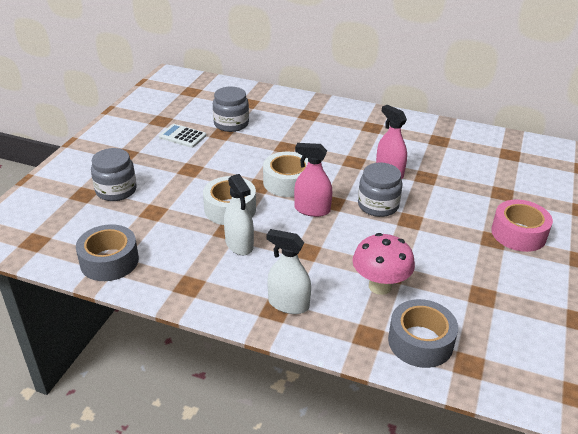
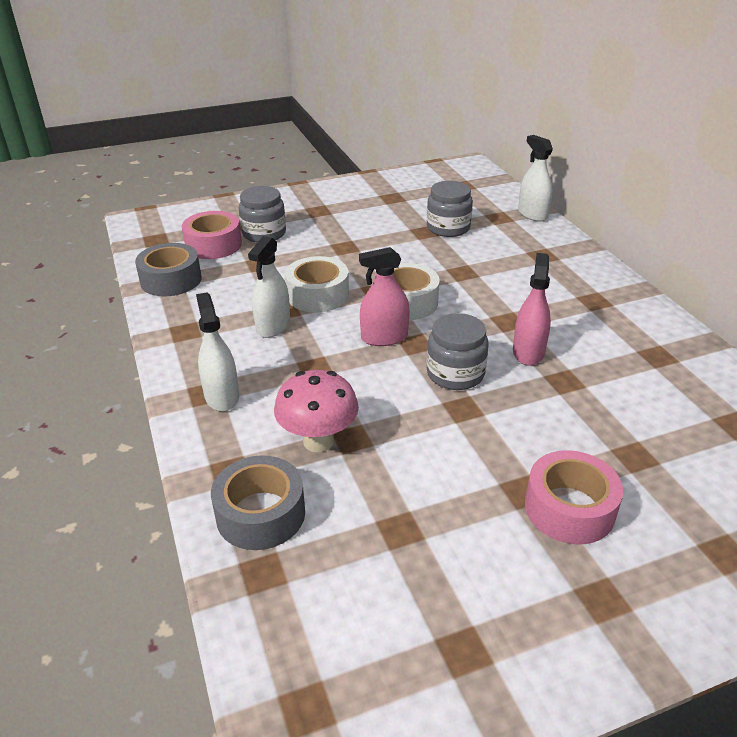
camera: 50 degrees right, 0 degrees up
white calculator [159,124,206,148] -> none
pink spray bottle [294,143,332,217] -> pink spray bottle turned 75 degrees counterclockwise [359,247,410,346]
none -> pink tape [182,211,242,259]
none -> white spray bottle [518,135,553,222]

